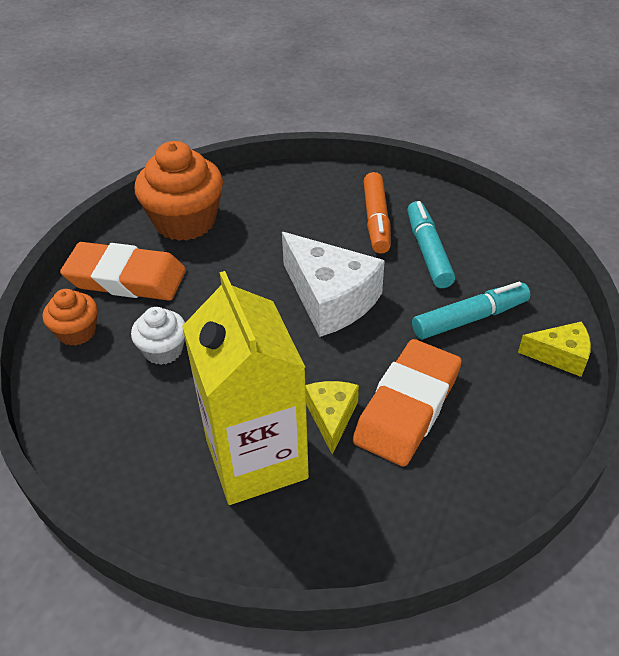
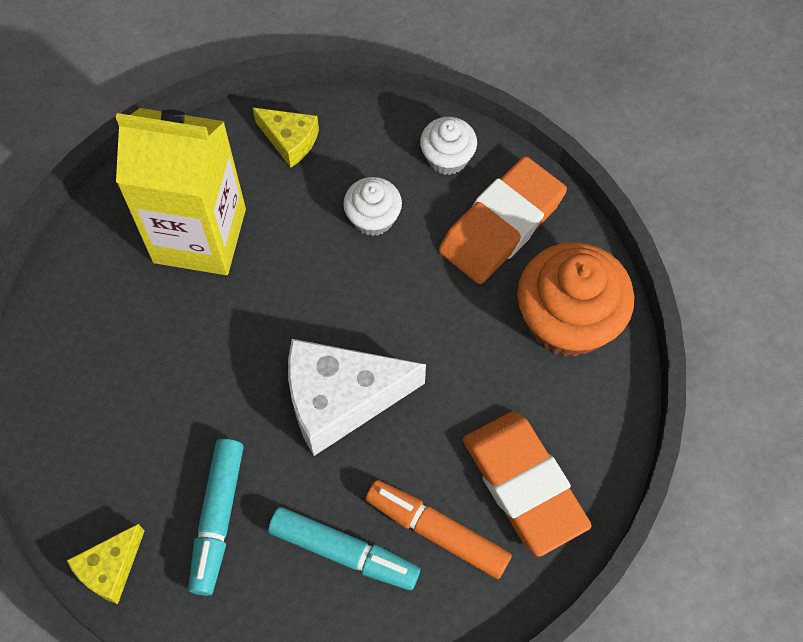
camera: 120 degrees right, 20 degrees up
orange cupcake [43,289,97,346] -> white cupcake [420,117,477,175]
yellow cheese [305,381,359,455] -> yellow cheese moved to [252,107,319,168]
orange eraser [353,339,462,466] -> orange eraser moved to [463,411,592,557]

